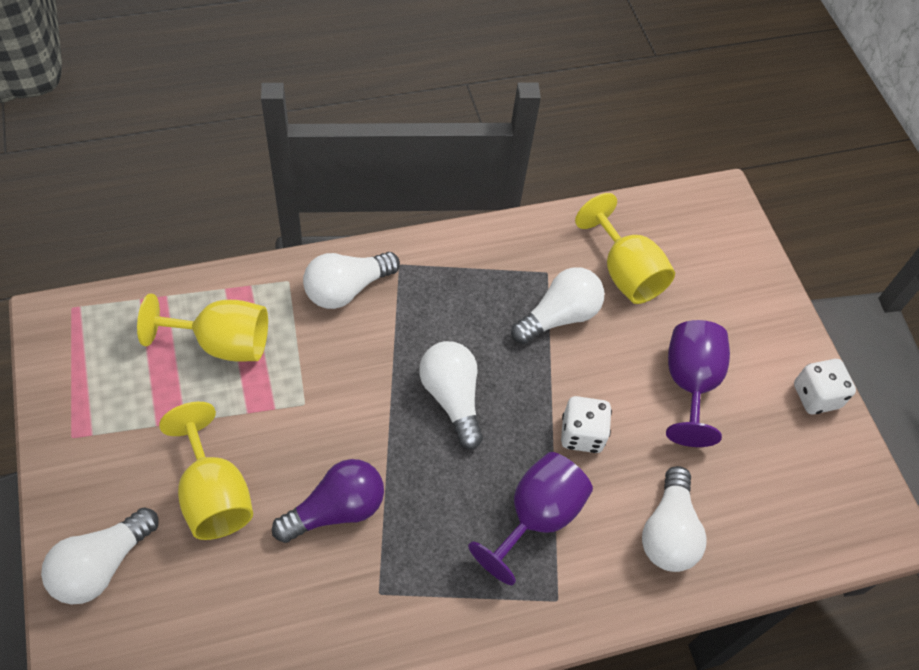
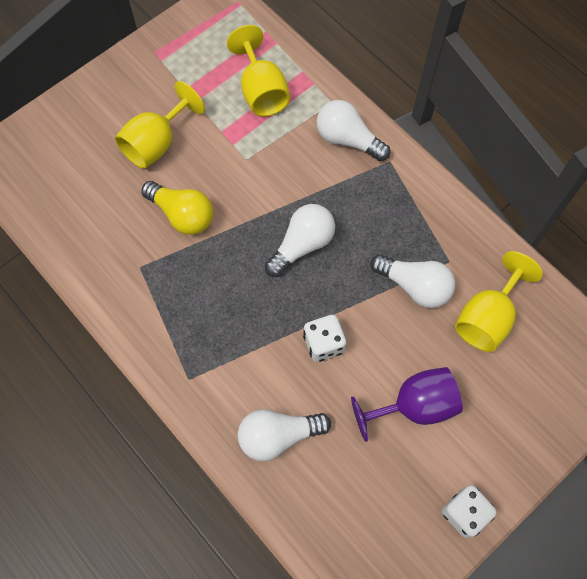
camera: 70 degrees right, 10 degrees up
white light bulb [41,507,159,604] -> none
purple light bulb [272,459,384,543] -> yellow light bulb [141,181,213,235]
purple goblet [468,452,593,585] -> none

